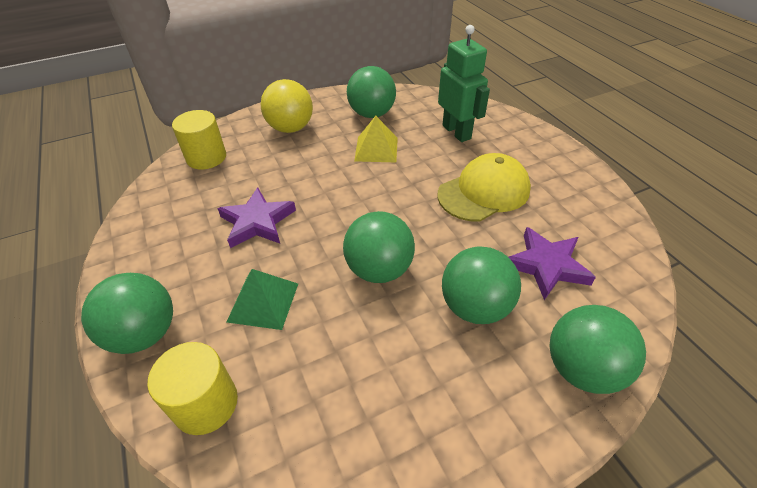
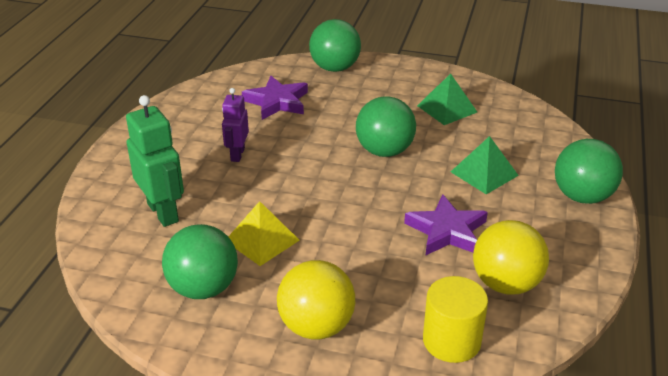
camera: 140 degrees left, 10 degrees down
yellow cylinder [147,342,238,435] -> none
green robot [438,25,490,142] -> green robot turned 135 degrees clockwise [126,95,184,227]
yellow cap [438,153,531,222] -> purple robot [222,88,249,162]
green ball [442,246,521,324] -> none
none -> green pyramid [417,74,477,125]
none -> yellow ball [473,220,549,295]

